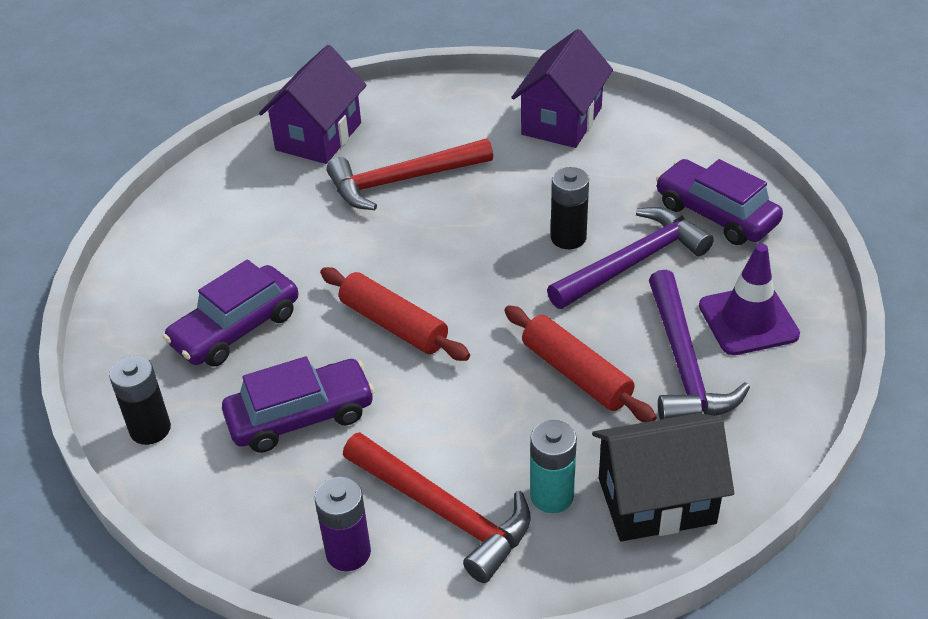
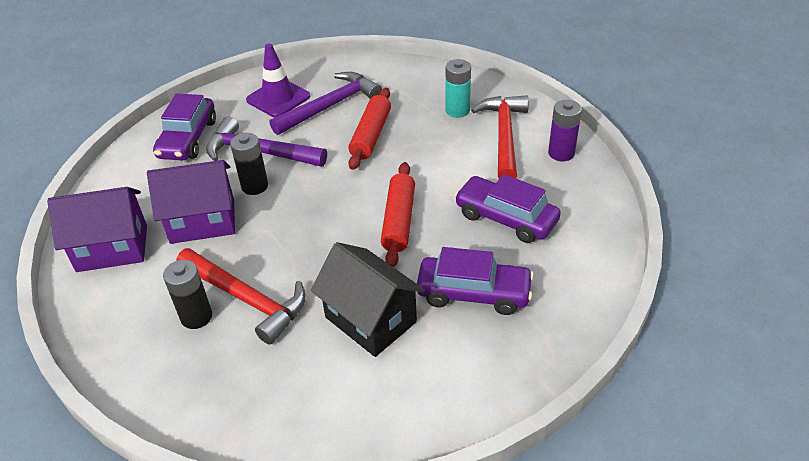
camera: 125 degrees left, 0 degrees up
black battery [109,355,171,445] -> black battery moved to [163,260,212,329]
purple house [259,45,366,164] -> purple house moved to [147,160,235,244]
black house [592,413,734,541] -> black house moved to [311,242,425,357]

